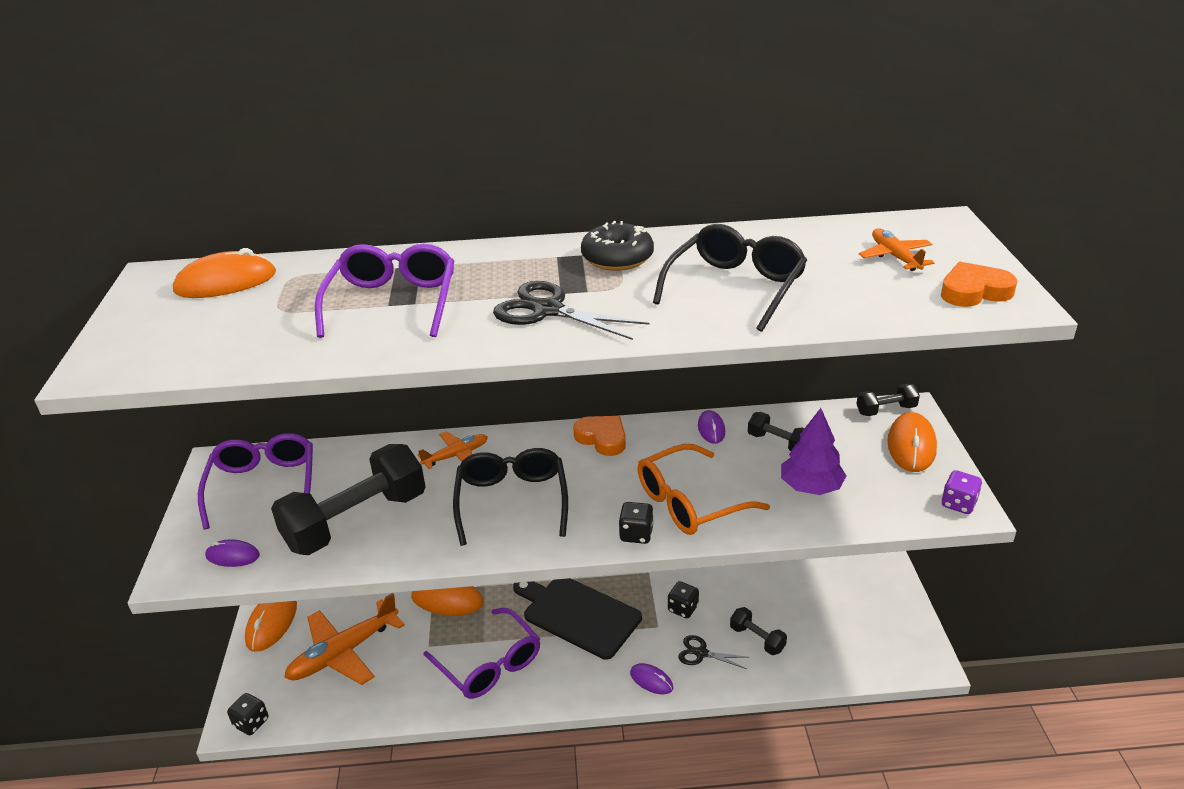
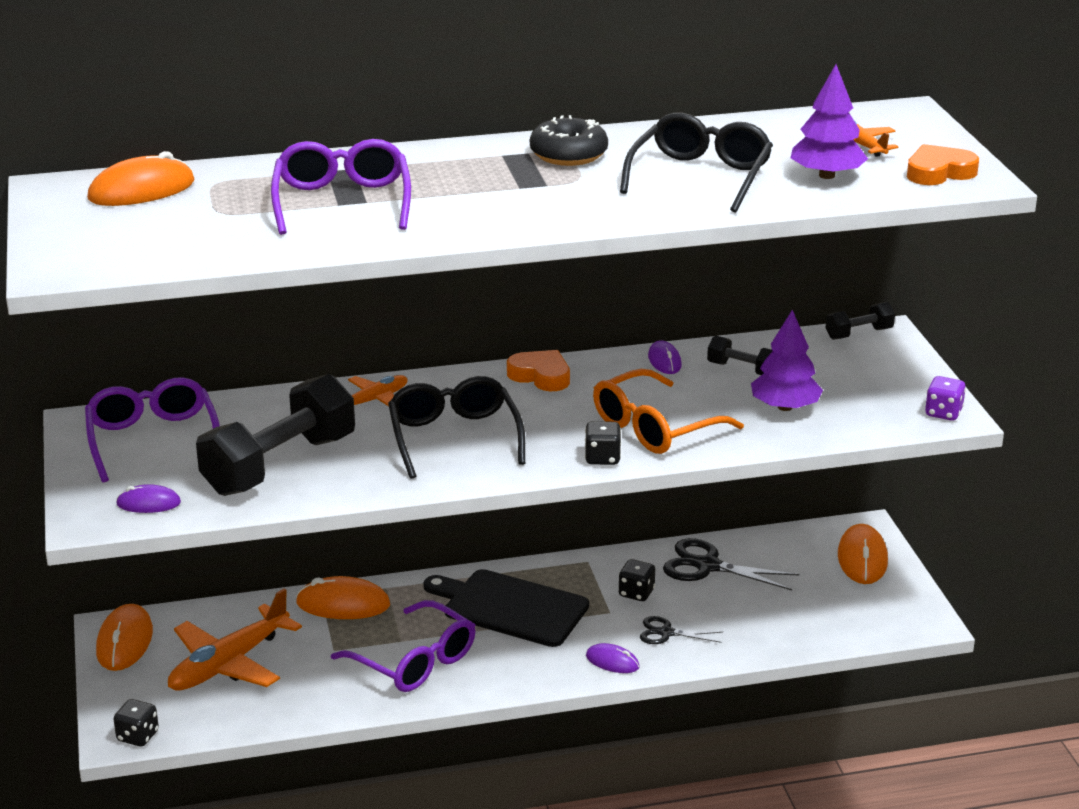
camera: 10 degrees left, 5 degrees down
black scissors [493,281,649,340] -> black scissors moved to [663,538,800,590]
black dumbbell [730,607,787,655] -> none
orange mouse [887,412,937,472] -> orange mouse moved to [838,524,888,584]
none -> purple tree [791,64,868,179]

